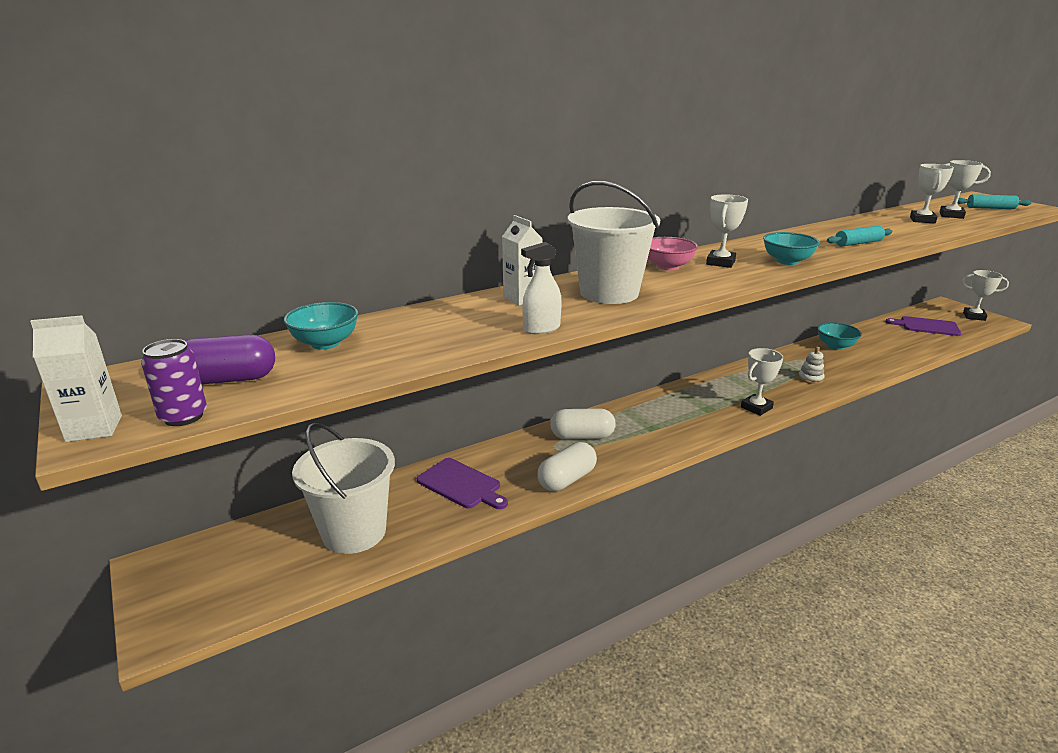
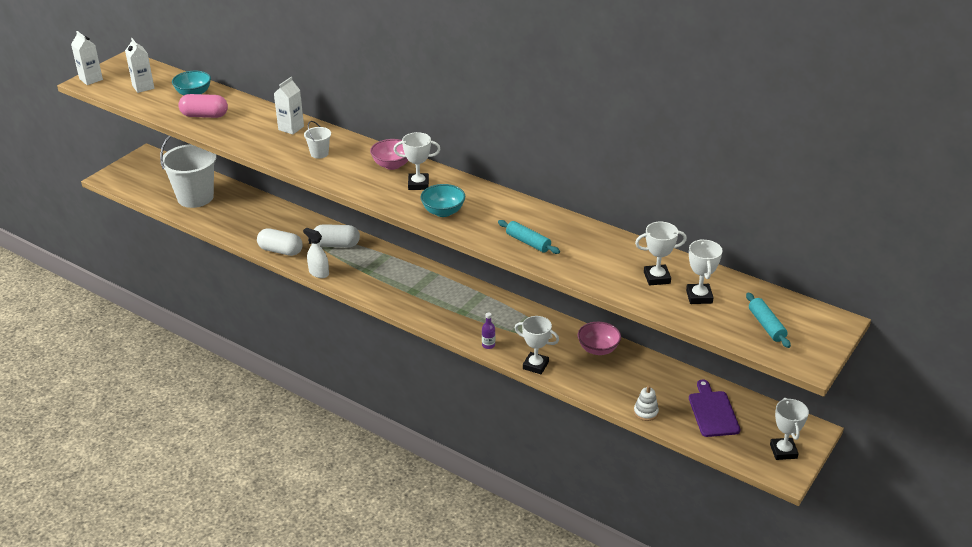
camera: 65 degrees right, 10 degrees up
purple can [141,339,207,426] -> none
purple capsule [185,334,275,385] -> white carton [125,38,154,93]
purple cutting board [417,458,508,509] -> none
white spray bottle [521,242,562,334] -> white spray bottle moved to [303,228,329,278]
white capsule [550,408,616,439] -> white capsule turned 60 degrees counterclockwise [314,224,360,247]
white bucket [568,181,660,304] -> white bucket [304,121,331,159], size x0.44
white trophy [741,348,783,416] -> white trophy moved to [515,316,559,374]
white stacking toy [798,347,825,384] -> white stacking toy moved to [634,385,659,421]
turquoise bowl [817,322,862,350] -> pink bowl [577,322,621,355]
none -> pink capsule [178,94,228,118]
none -> purple bottle [482,312,495,349]

